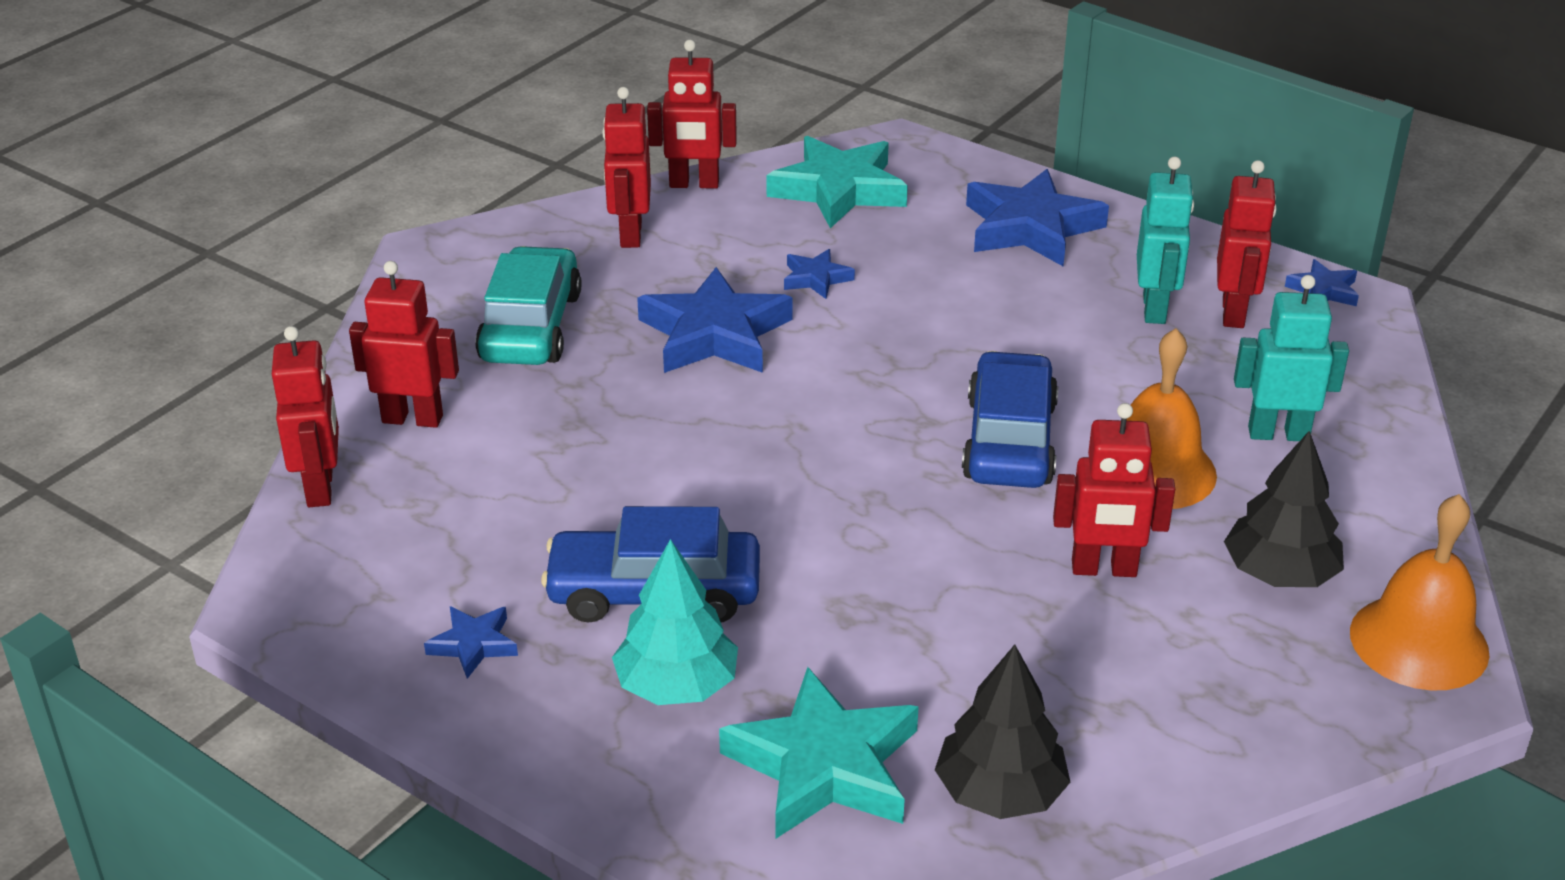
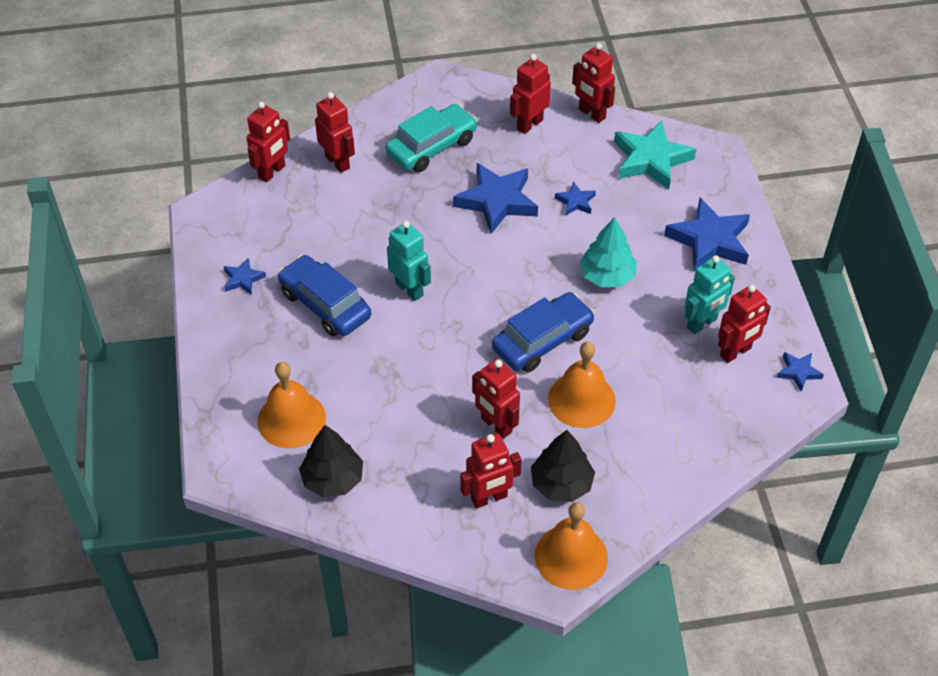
camera: 45 degrees right, 15 degrees up
turquoise tree [612,539,738,705] -> turquoise tree moved to [579,217,637,287]
turquoise star [719,667,919,838] -> orange bell [257,362,326,448]
turquoise robot [1234,275,1349,441] -> turquoise robot moved to [387,221,431,301]
none -> red robot [460,433,522,509]

